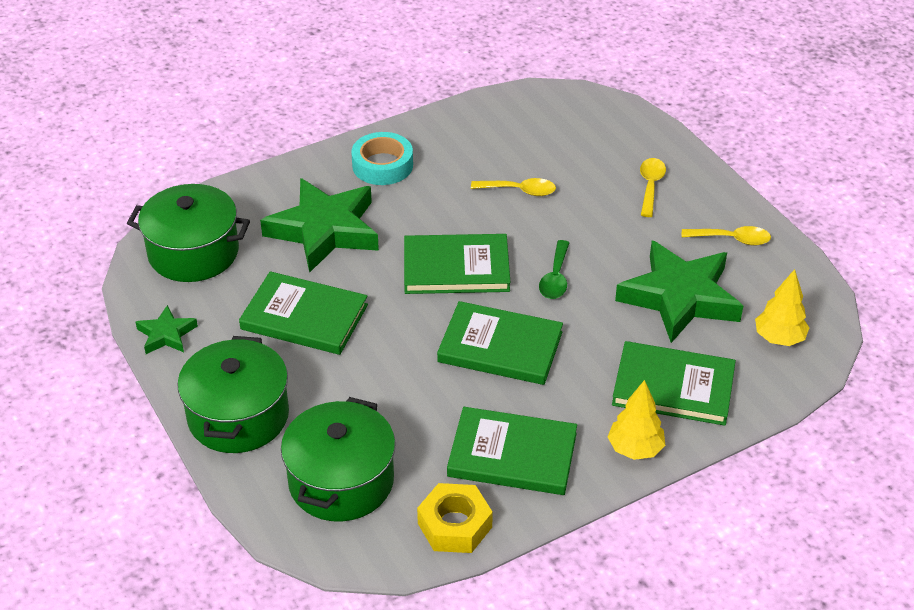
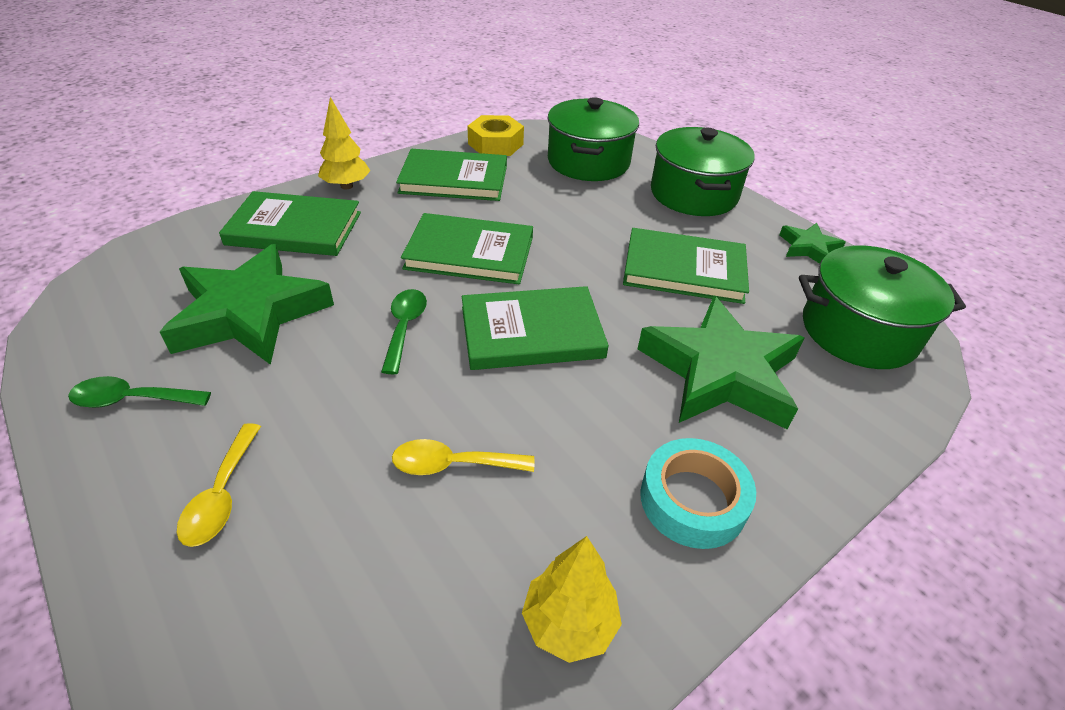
camera: 170 degrees right, 0 degrees up
yellow spoon [682,226,771,245] -> green spoon [68,376,211,408]
yellow tree [755,269,809,346] -> yellow tree moved to [522,536,622,663]

